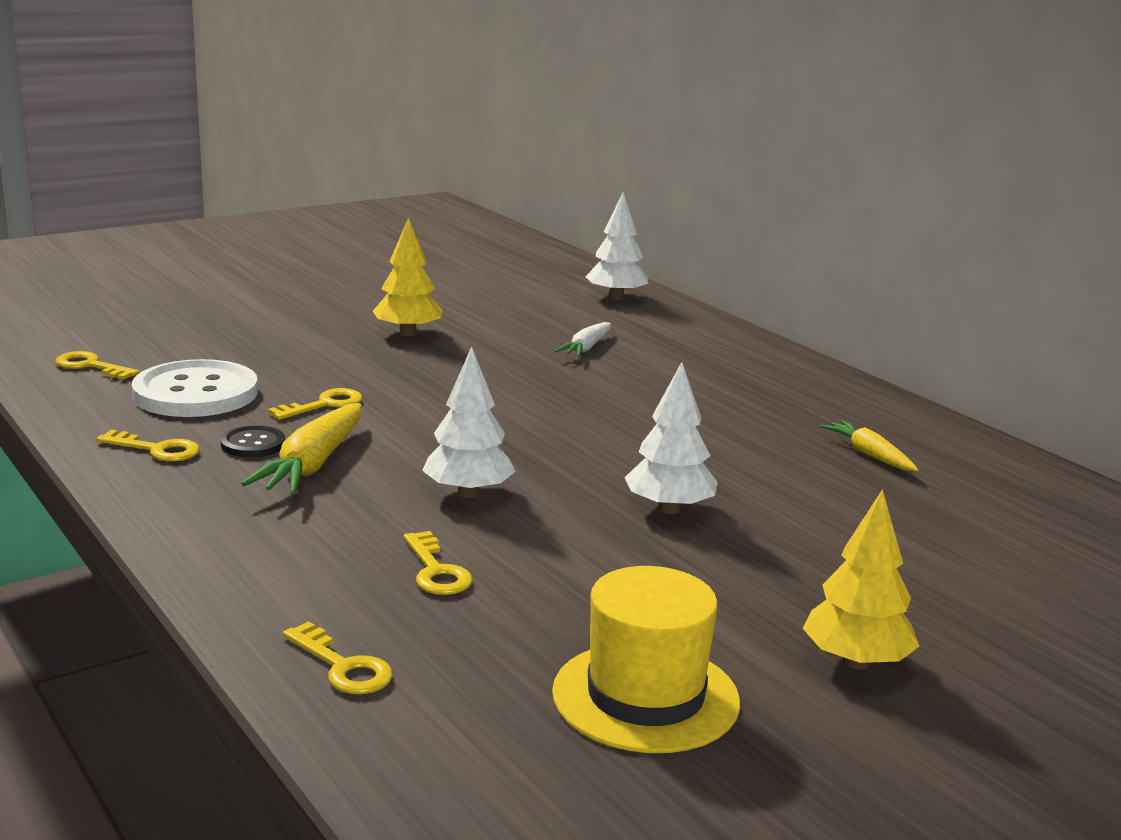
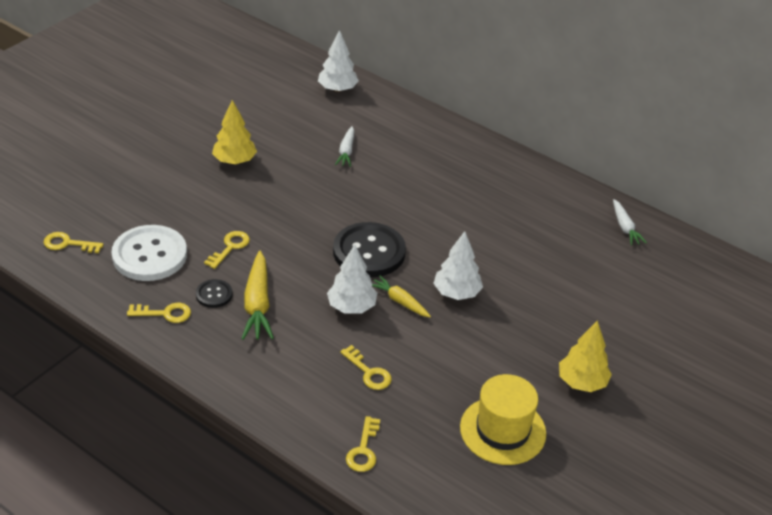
camera: 20 degrees left, 20 degrees up
yellow key [283,621,393,694] -> yellow key turned 75 degrees clockwise [346,416,380,472]
yellow carrot [821,420,919,471] -> yellow carrot moved to [372,275,431,317]
none -> black button [333,222,406,277]
none -> white carrot [613,199,647,245]

